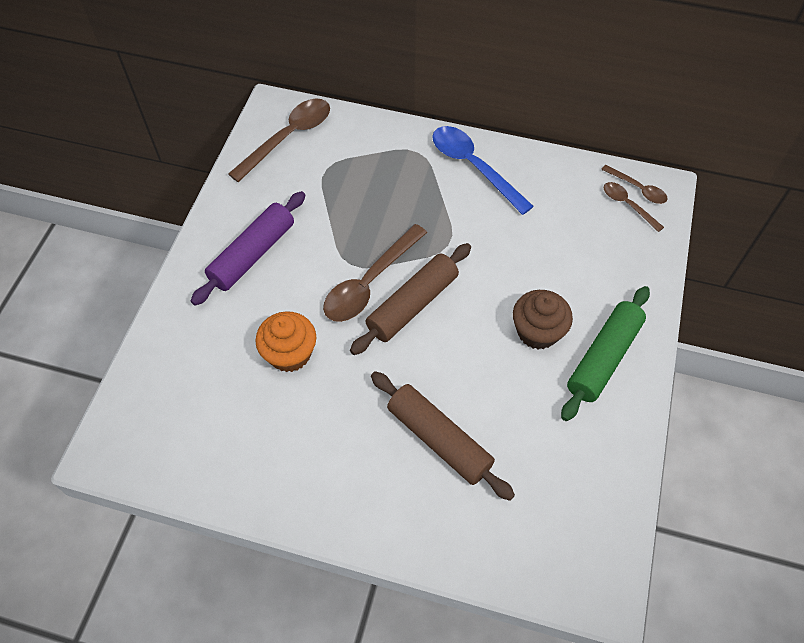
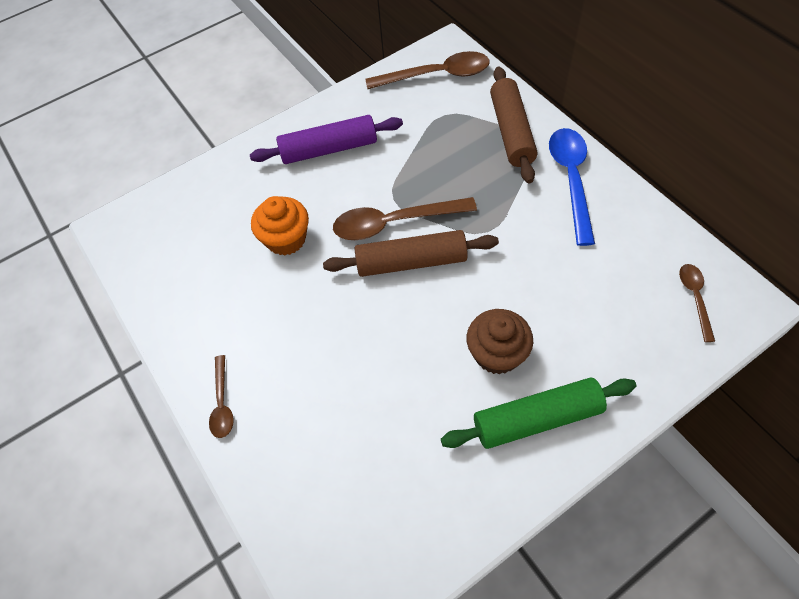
camera: 45 degrees right, 0 degrees up
brown rolling pin [371,371,515,501] -> brown rolling pin moved to [490,66,537,183]
brown spoon [601,165,667,204] -> brown spoon moved to [209,355,234,438]

